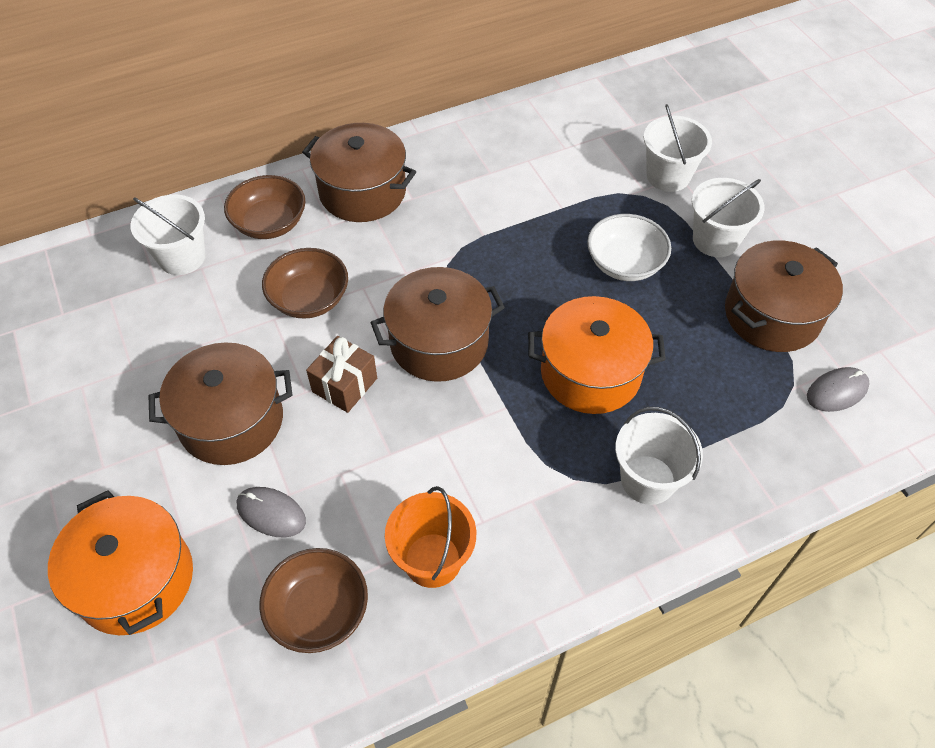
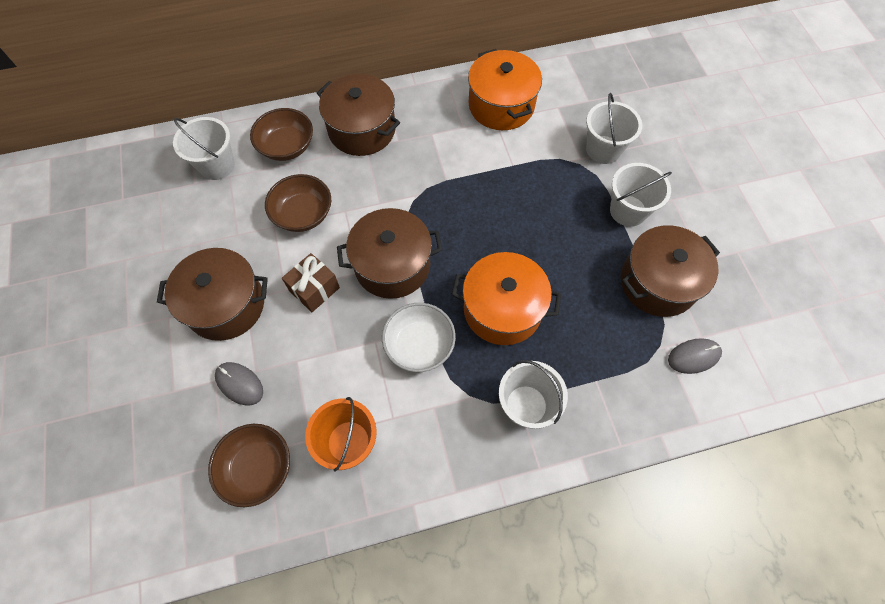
camera: 10 degrees right, 10 degrees up
orange pot [48,490,193,635] -> orange pot moved to [468,49,542,130]
white bowl [587,214,671,281] -> white bowl moved to [382,303,456,372]

